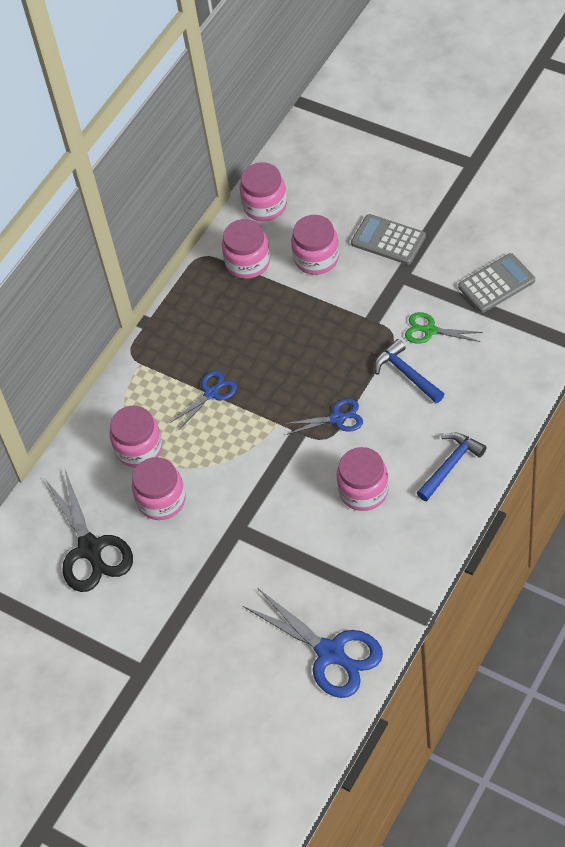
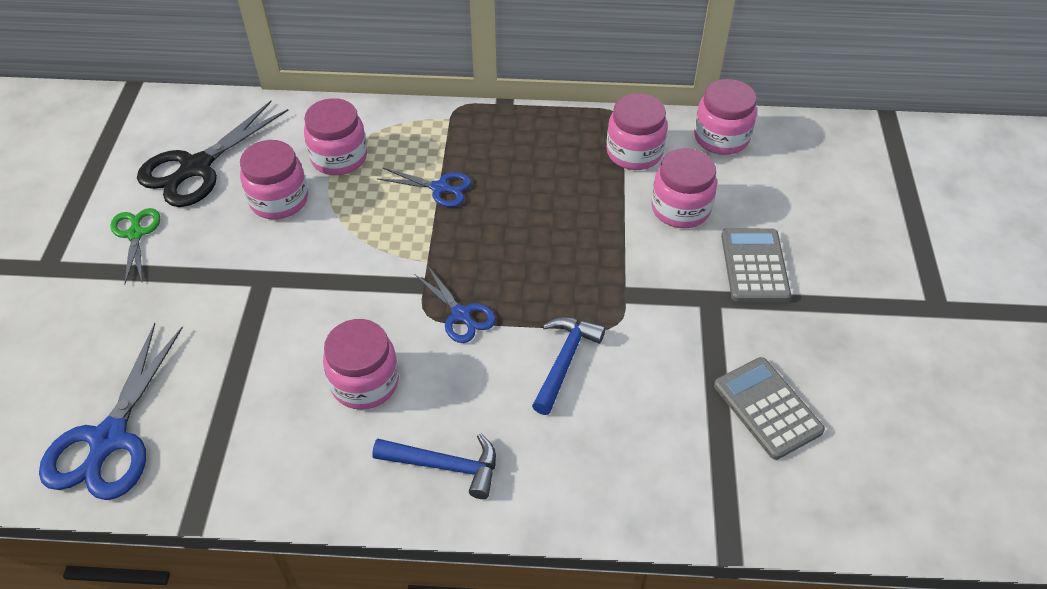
camera: 55 degrees right, 5 degrees down
green scissors [405,312,483,344] -> green scissors moved to [110,208,160,285]
grey calculator [458,253,535,313] -> grey calculator turned 150 degrees counterclockwise [714,357,825,460]

